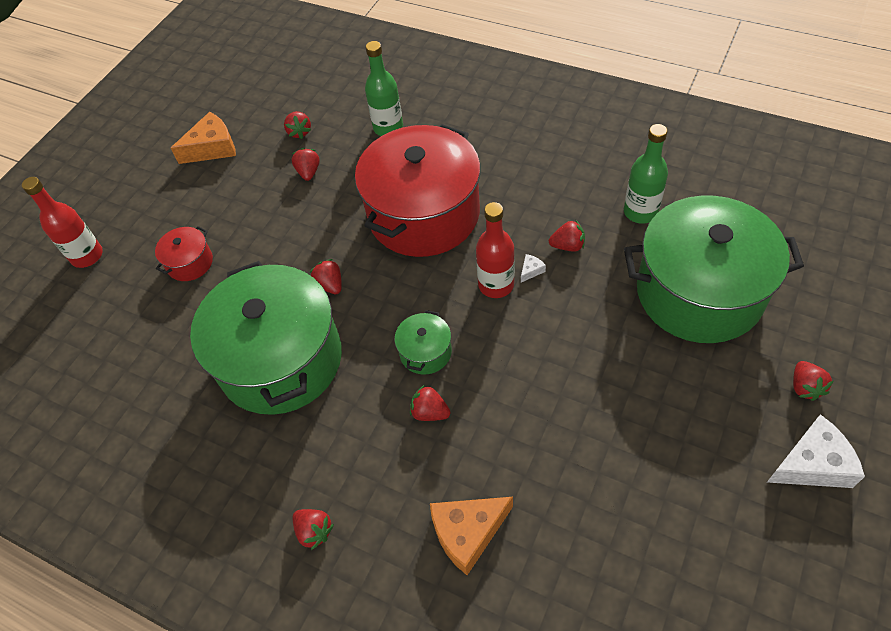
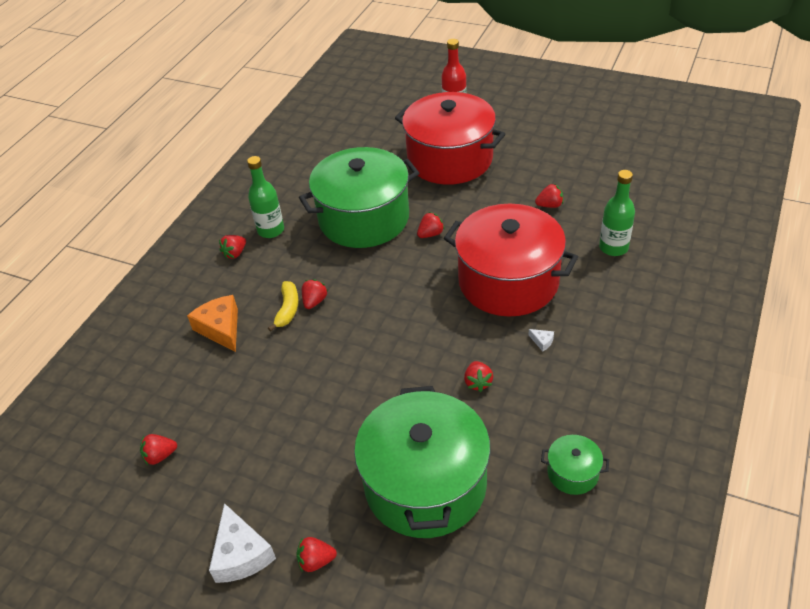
camera: 85 degrees right, 10 degrees down
red pot [155,226,213,281] -> red pot [395,92,505,185], size x2.41
orange cheese [171,112,236,164] -> none
red strawberry [284,111,311,139] -> red strawberry moved to [140,434,177,465]
green pot [395,310,452,375] -> green pot moved to [541,435,609,495]
red bottle [476,202,515,298] -> none
white cheese [521,254,546,282] -> white cheese moved to [528,329,554,352]
green bottle [624,124,668,223] -> green bottle moved to [247,156,284,238]
none -> yellow banana [268,281,299,332]

